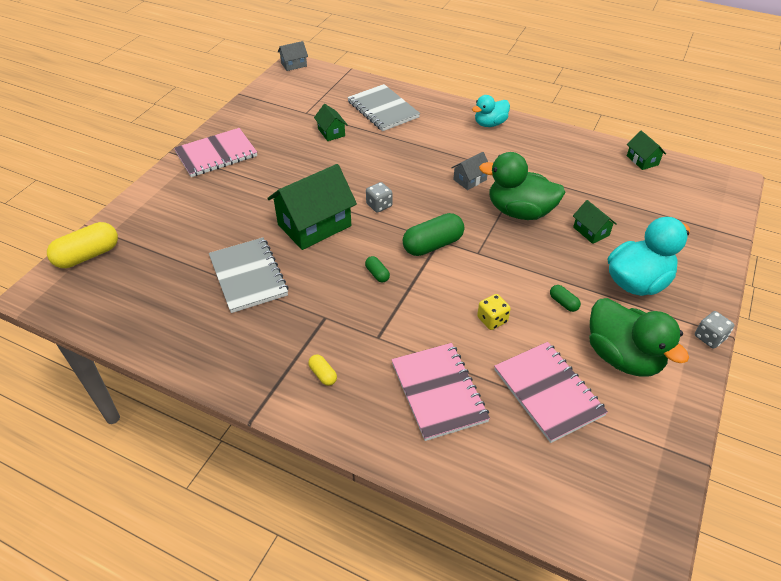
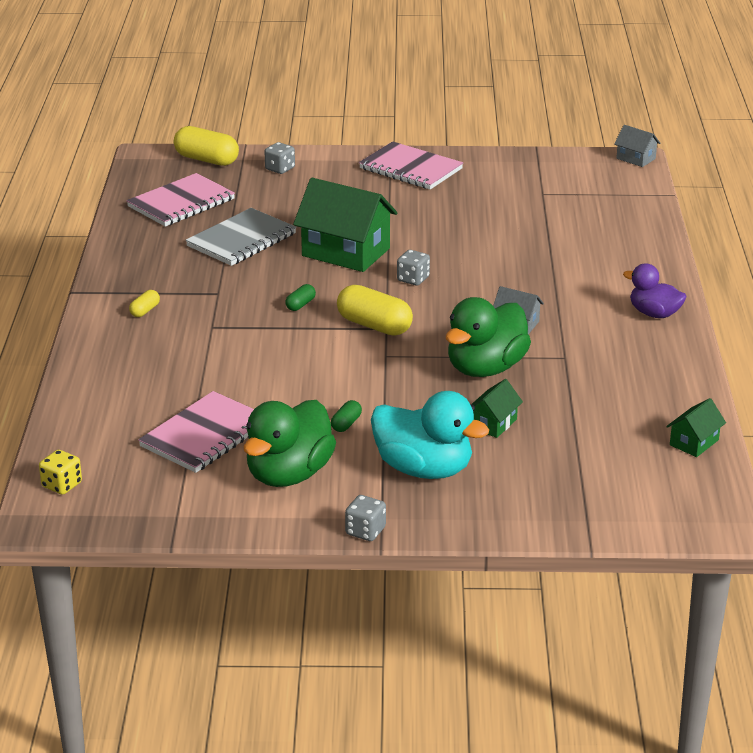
camera: 65 degrees right, 15 degrees down
green house [314,104,347,141] -> none
grey notebook [347,84,420,131] -> none
pink notebook [391,343,490,441] -> pink notebook moved to [126,173,235,227]
green capsule [403,213,464,256] -> yellow capsule [337,285,413,335]
turquoise duck [472,95,510,127] -> purple duck [623,263,687,318]
yellow dice [477,294,511,330] -> yellow dice moved to [39,450,82,495]
green duck [479,152,566,220] -> green duck turned 135 degrees counterclockwise [446,297,531,377]
none -> grey dice [264,142,295,174]

